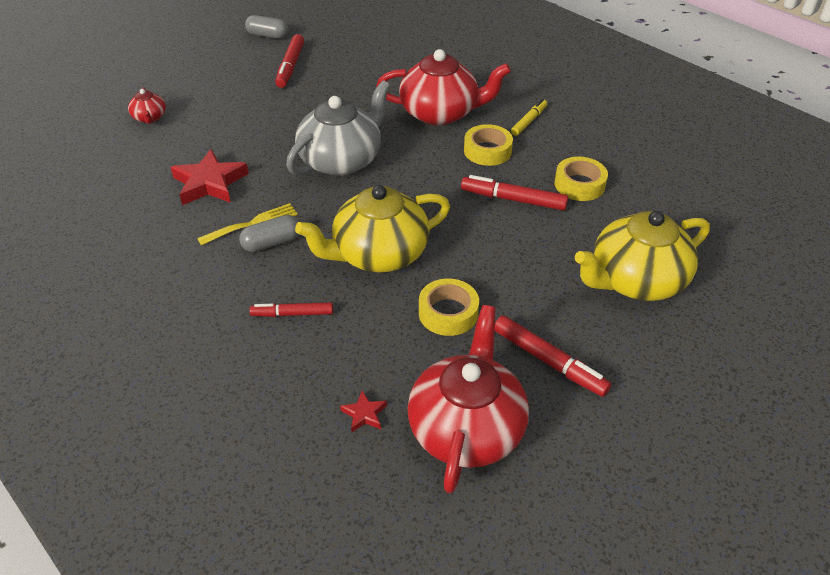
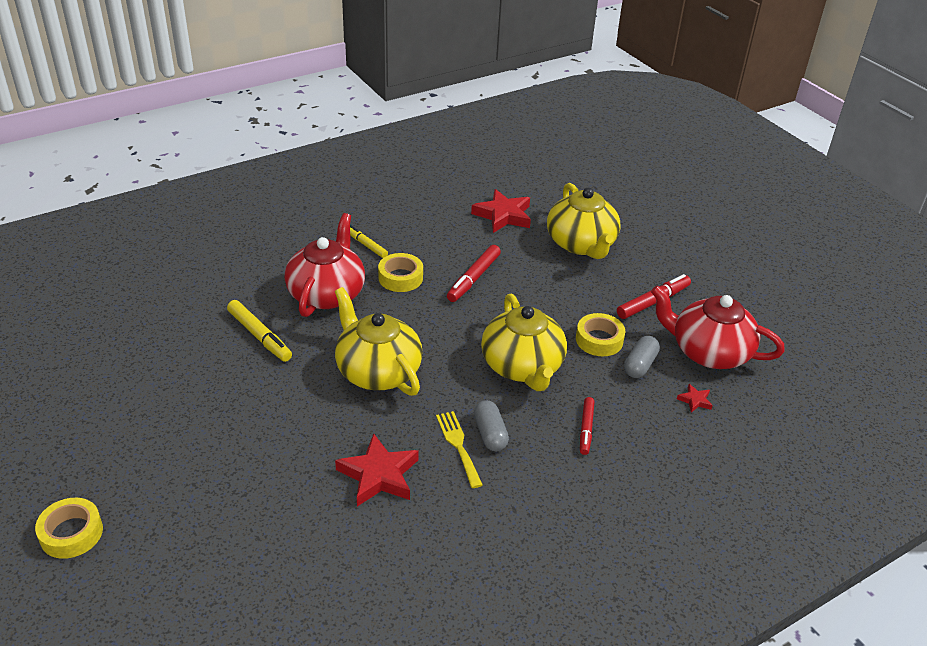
camera: 80 degrees left, 5 degrees down
red teapot [128,87,166,124] -> none
grey capsule [245,15,288,39] -> grey capsule moved to [624,336,660,378]
red marker [275,34,304,88] -> none
grey teapot [286,80,391,176] -> yellow teapot [335,287,423,396]
yellow tape [555,157,608,201] -> yellow tape moved to [35,498,103,559]
none -> yellow marker [227,300,292,362]
none -> red star [471,189,531,233]

